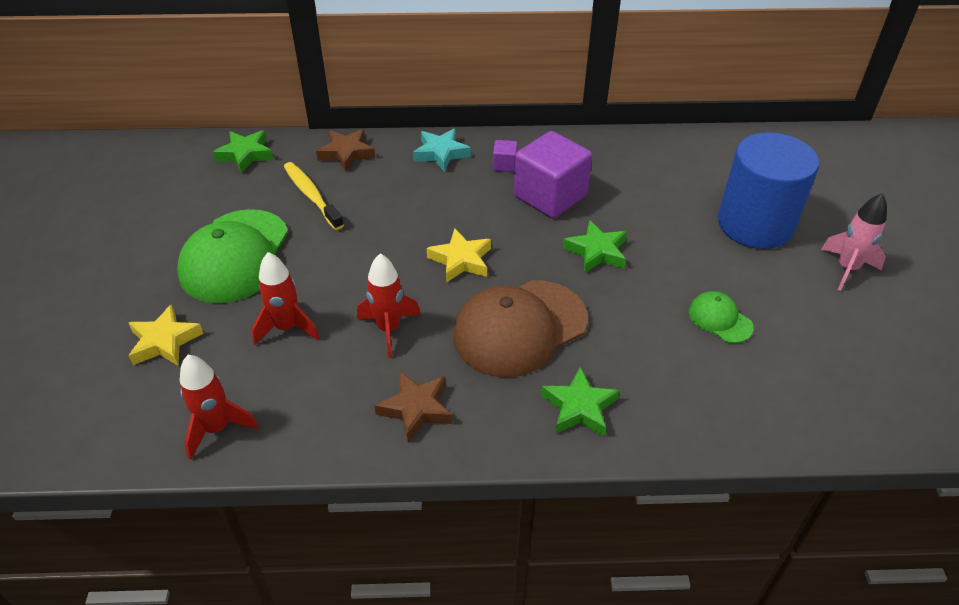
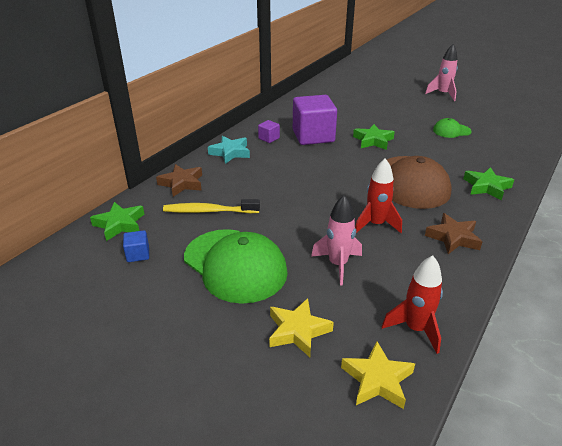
camera: 55 degrees left, 10 degrees down
red rocket [252,252,319,345] -> pink rocket [311,195,362,285]
yellow star [427,228,491,283] -> yellow star moved to [341,341,415,409]
blue cylinder [718,132,819,249] -> none
none -> blue cube [123,230,149,262]

